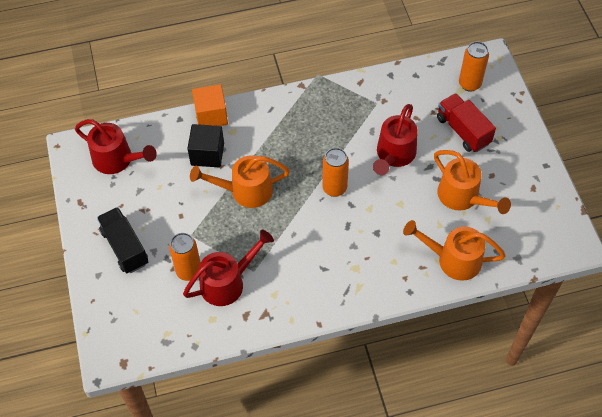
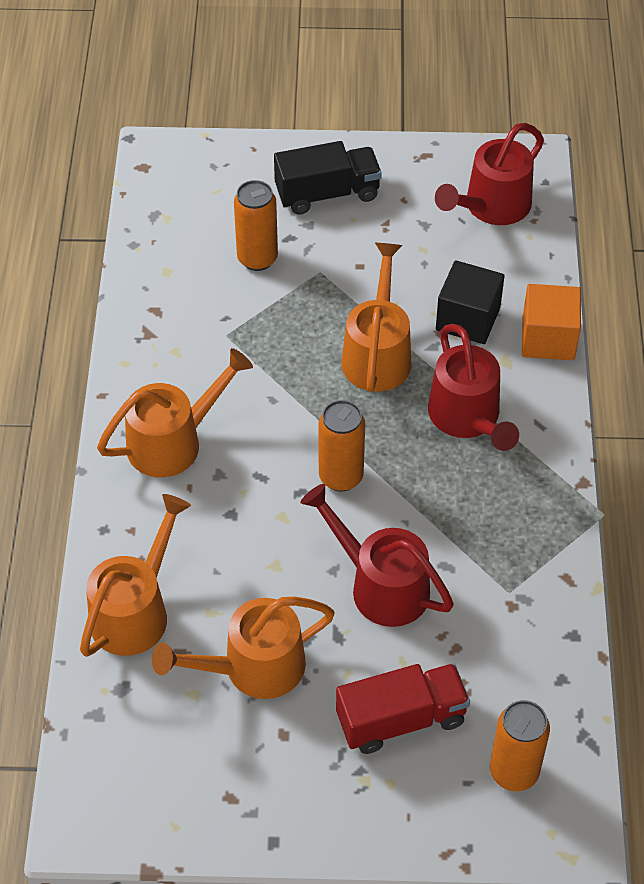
camera: 105 degrees right, 5 degrees down
red watering can [183,230,274,306] -> red watering can moved to [428,324,519,451]
none -> orange watering can [97,348,253,477]

